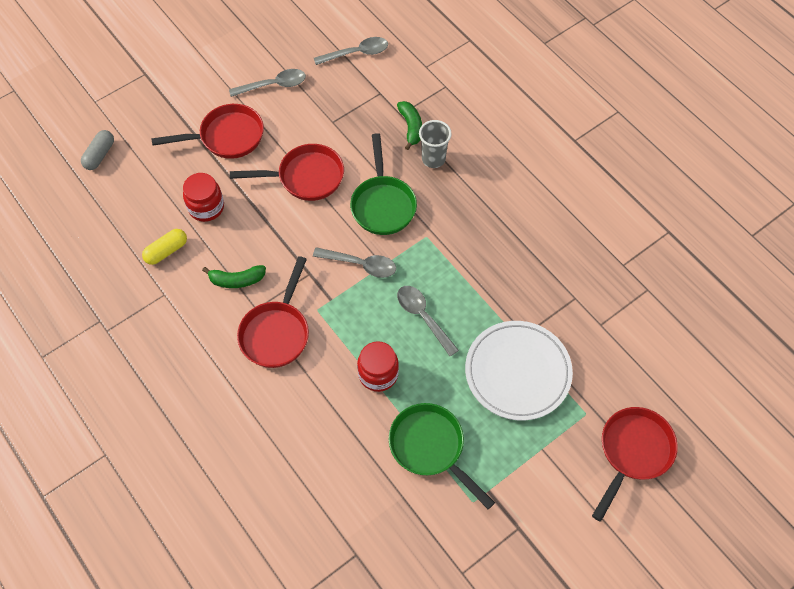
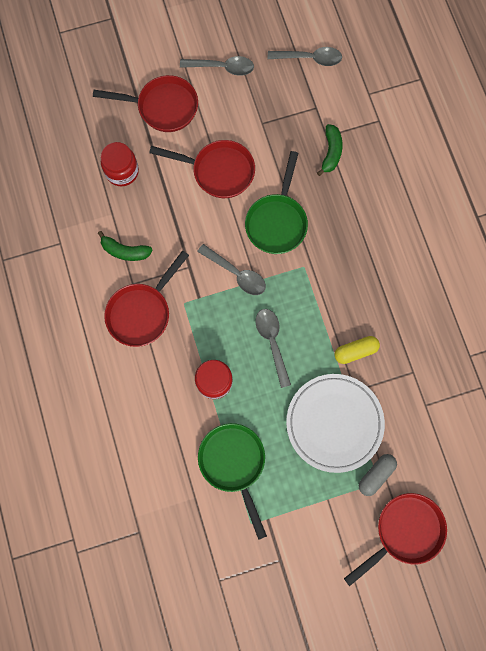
camera: 20 degrees right, 15 degrees up
grey capsule [81,130,114,170] -> grey capsule moved to [359,454,397,496]
yellow capsule [142,229,187,265] -> yellow capsule moved to [334,336,380,364]
grey cup [419,120,452,168] -> none

